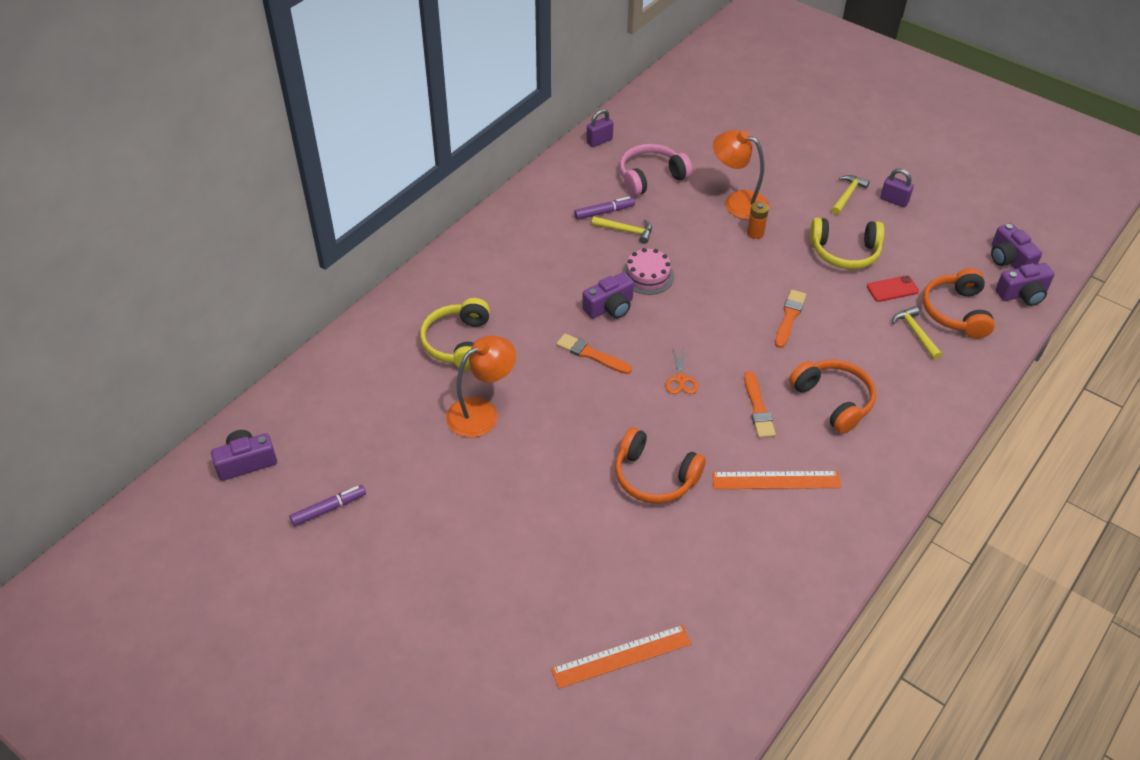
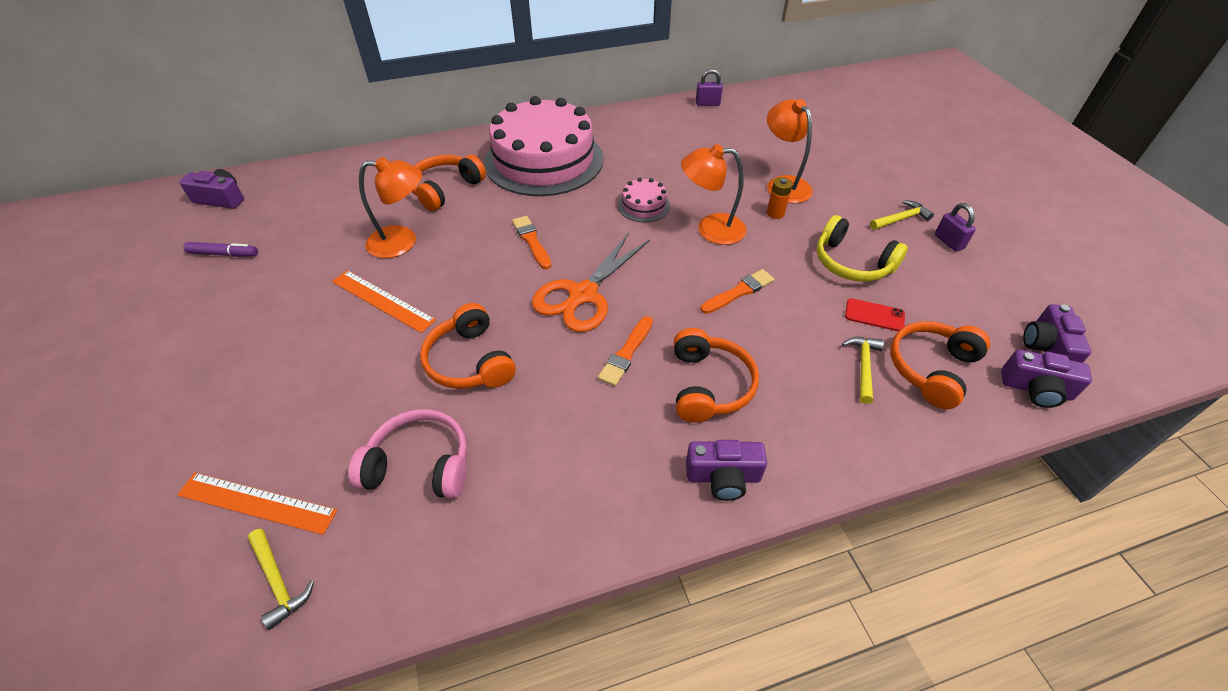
camera: 35 degrees right, 0 degrees up
yellow headphones [420,298,490,371] -> orange headphones [412,155,486,211]
purple marker [574,196,635,220] -> none
purple camera [582,272,634,319] -> purple camera moved to [686,440,767,501]
yellow hammer [592,216,652,244] -> yellow hammer moved to [248,529,314,630]
pink headphones [619,144,692,196] -> pink headphones moved to [349,409,467,499]
orange scissors [665,347,698,394] -> orange scissors [532,232,650,332], size x2.22
orange ruler [712,471,841,489] -> orange ruler moved to [332,270,436,333]
none -> pink cake [484,96,603,196]
none -> orange lamp [681,144,747,245]

